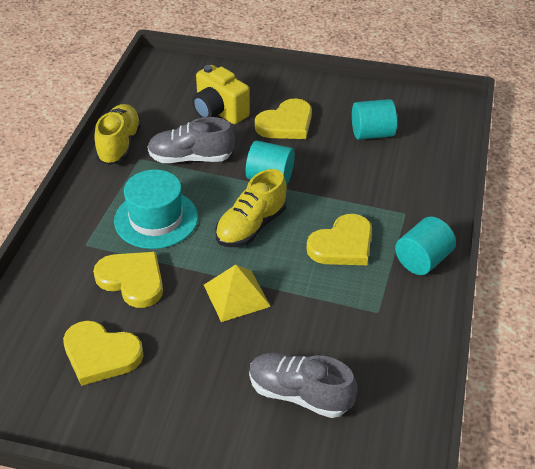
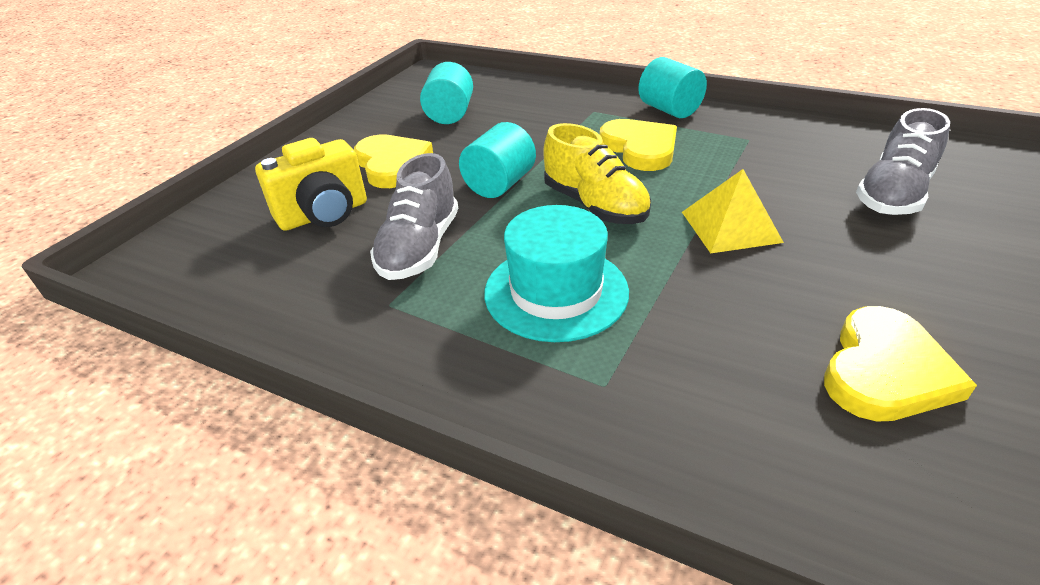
camera: 75 degrees left, 5 degrees down
yellow heart [93,252,163,308] -> none
yellow shoe [94,104,142,165] -> none

